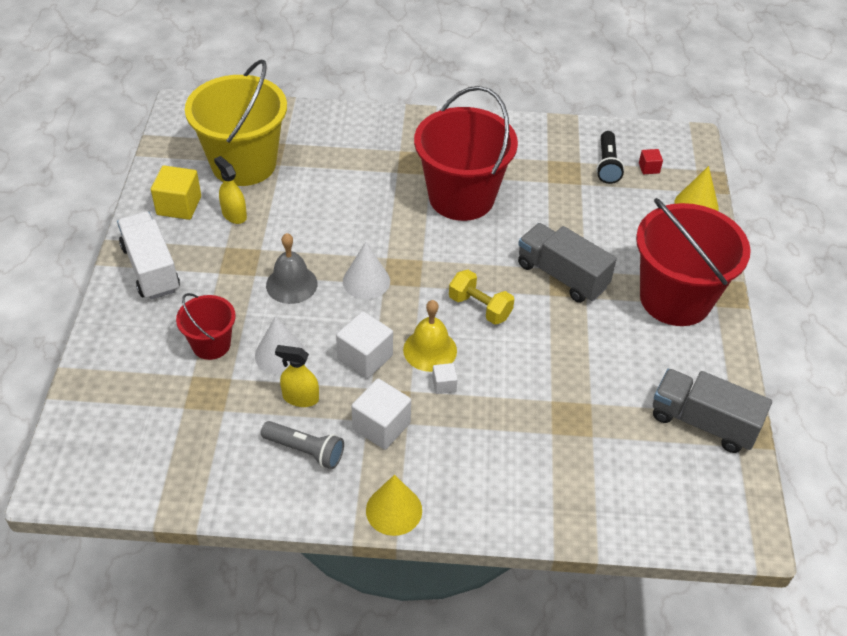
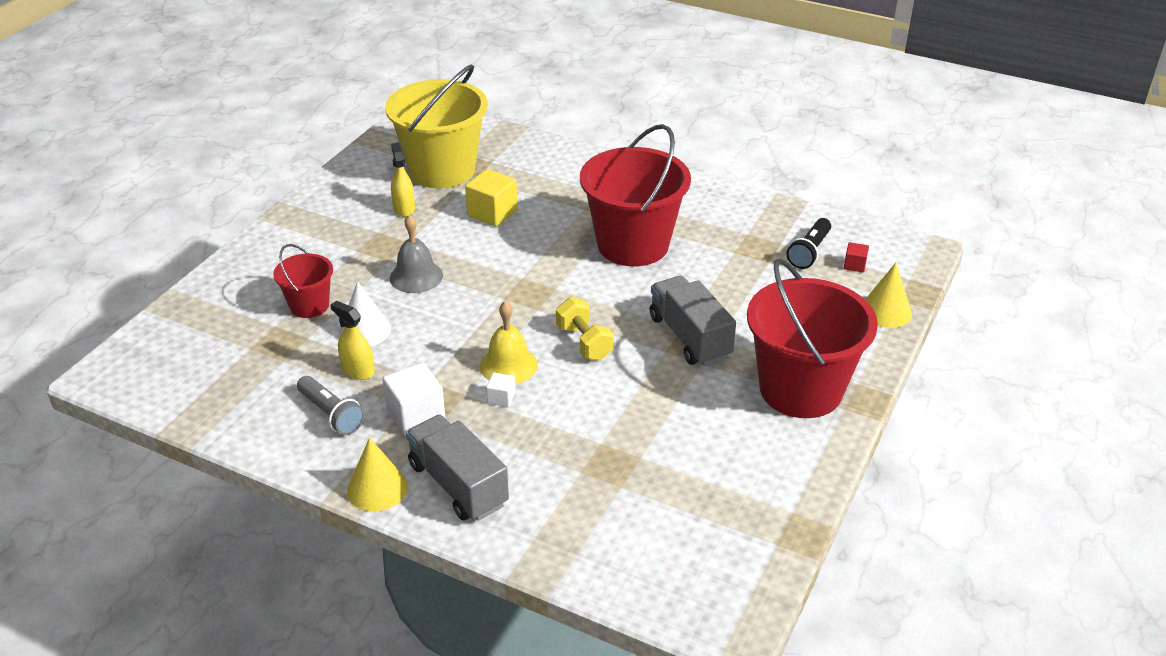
camera: 25 degrees right, 10 degrees down
white truck [117,211,180,300] -> none
yellow cube [151,166,201,220] -> yellow cube moved to [465,169,518,226]
white cube [336,311,393,379] -> none
white cone [343,242,390,299] -> none
grey truck [653,369,772,453] -> grey truck moved to [406,415,509,521]

